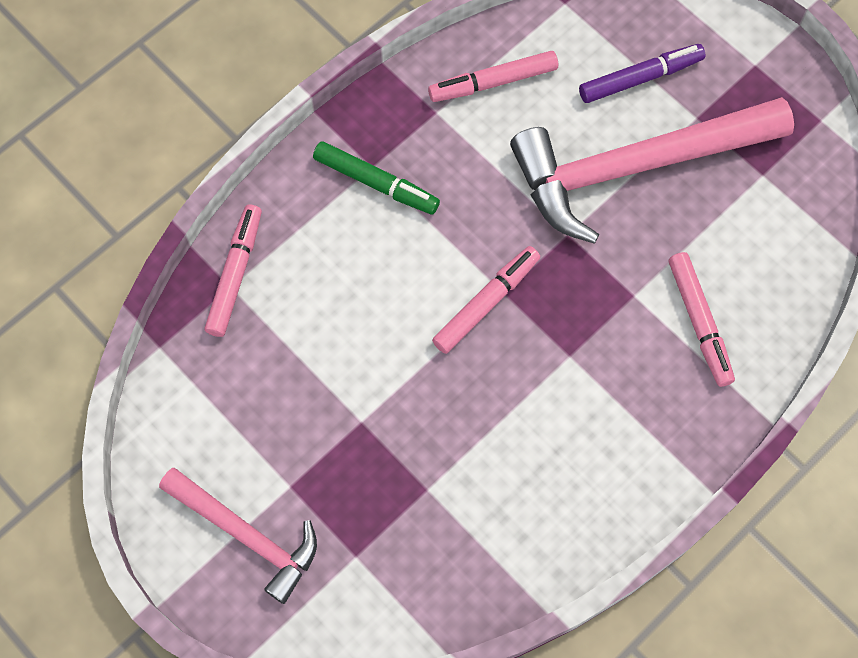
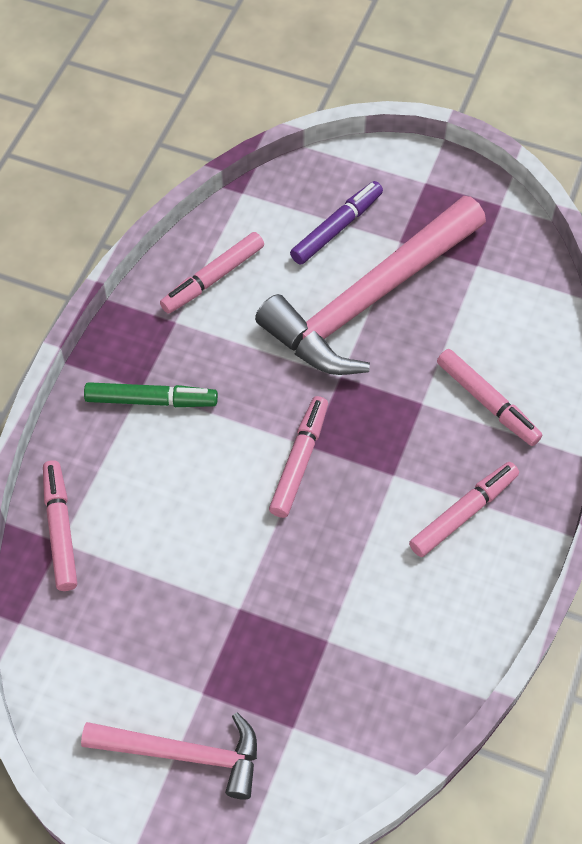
camera: 25 degrees left, 10 degrees down
none -> pink marker [409,462,519,557]

